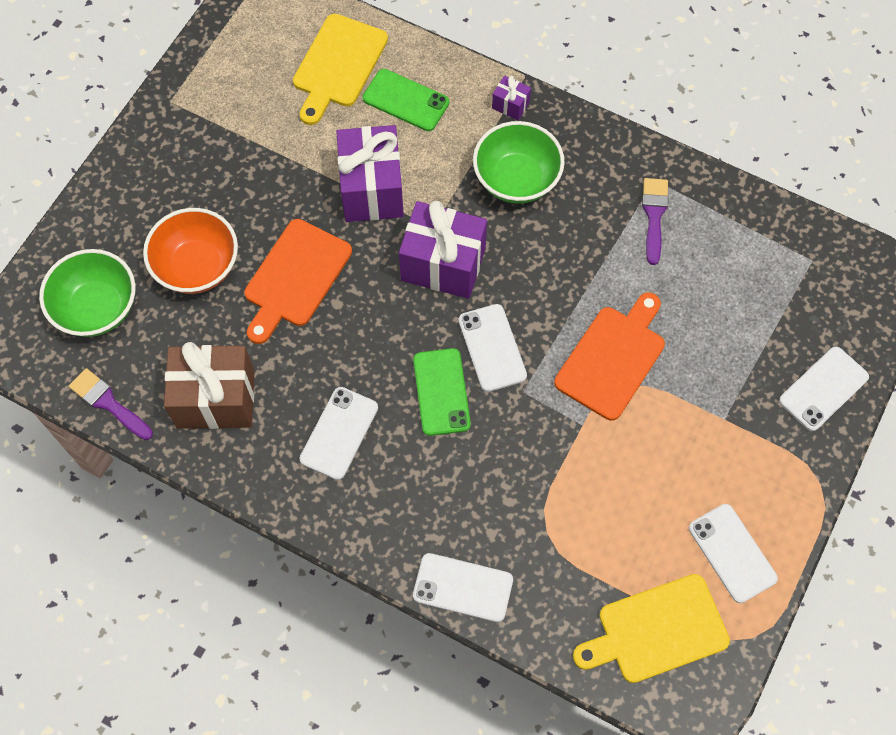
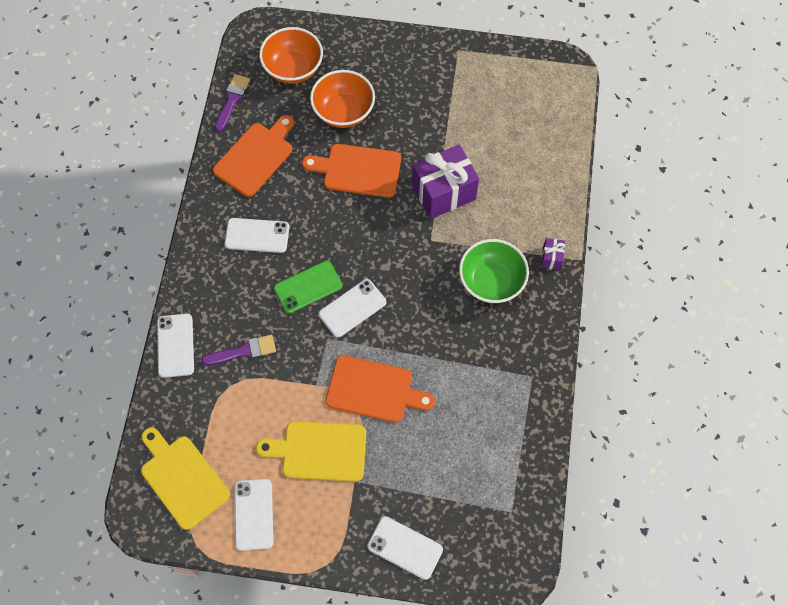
camera: 70 degrees right, 0 degrees up
green bowl [39,249,135,337] -> orange bowl [259,27,323,84]
brown gift [164,342,254,429] -> orange cutting board [213,115,294,197]
yellow cutting board [293,14,388,125] -> yellow cutting board moved to [256,421,366,482]
green phone [362,69,449,131] -> none
purple gift [399,201,487,299] -> none
purple brush [642,178,669,265] -> purple brush moved to [201,335,276,365]
white phone [689,504,778,603] -> white phone turned 45 degrees counterclockwise [234,479,274,551]

